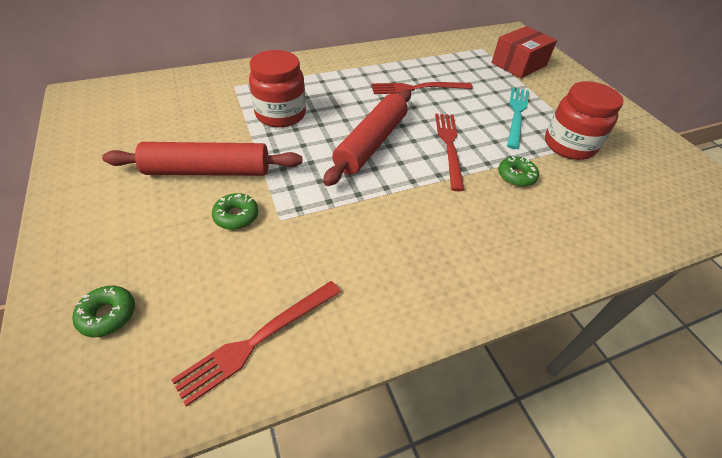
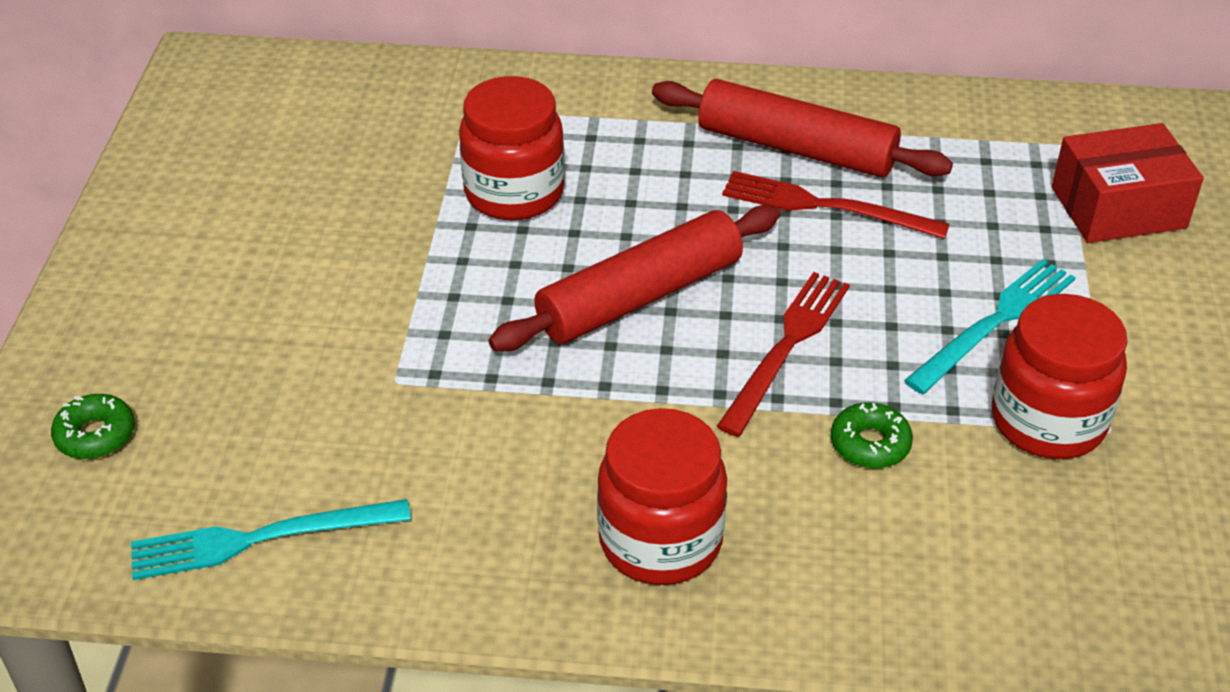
camera: 30 degrees right, 5 degrees down
red rolling pin [102,142,302,176] -> red rolling pin moved to [652,79,953,178]
red fork [171,281,341,407] -> turquoise fork [131,499,411,580]
green donut [212,193,258,230] -> none
none -> red jar [597,408,727,585]

